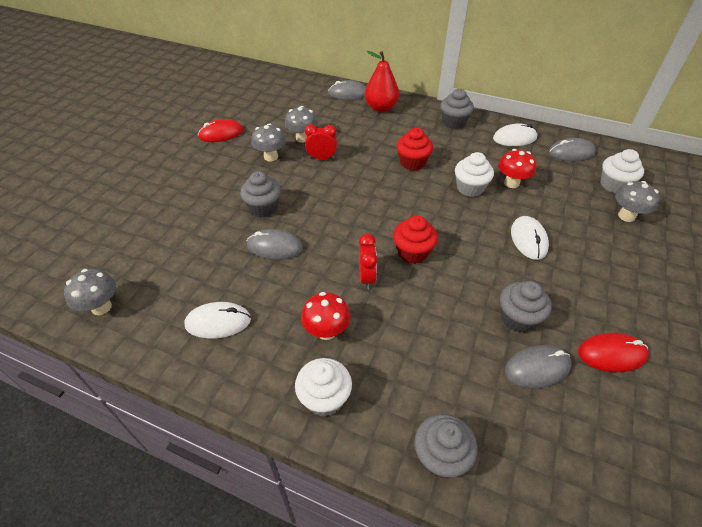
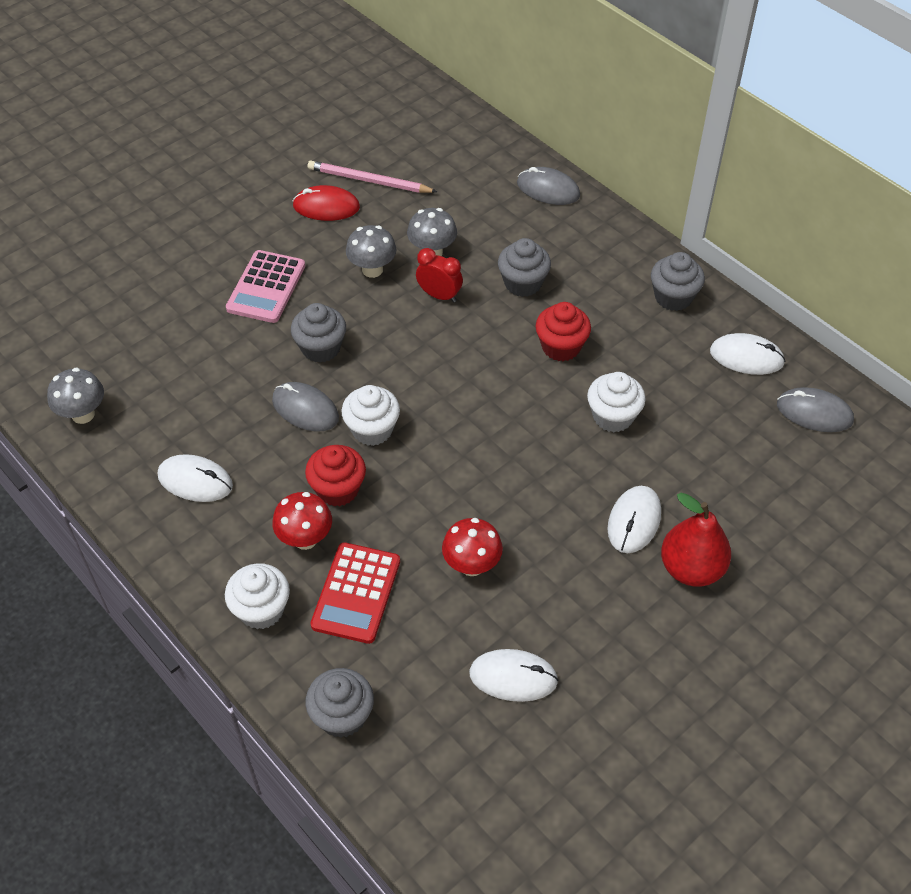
camera: 25 degrees right, 5 degrees up
red clock [359,234,378,290] -> none
red pear [365,51,399,112] -> red pear moved to [661,493,731,587]
red cupcake [393,216,438,264] -> red cupcake moved to [305,445,366,507]
red mushroom [498,149,537,188] -> red mushroom moved to [442,518,503,576]
grey cupcake [500,281,552,333] -> grey cupcake moved to [498,238,551,297]
grey mouse [505,345,572,389] -> white mouse [469,649,558,702]
red mouse [578,333,649,372] -> none
white cupcake [601,149,644,193] -> white cupcake moved to [341,385,400,446]
grey mushroom [615,181,660,222] -> none
none -> pink calculator [226,250,305,323]
none -> pink pencil [308,161,437,193]
none -> red calculator [310,542,400,644]

